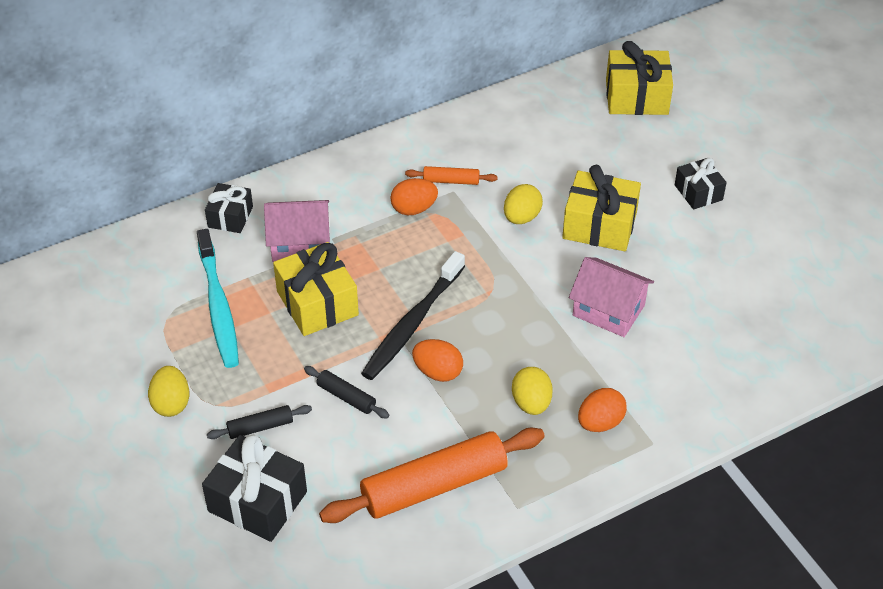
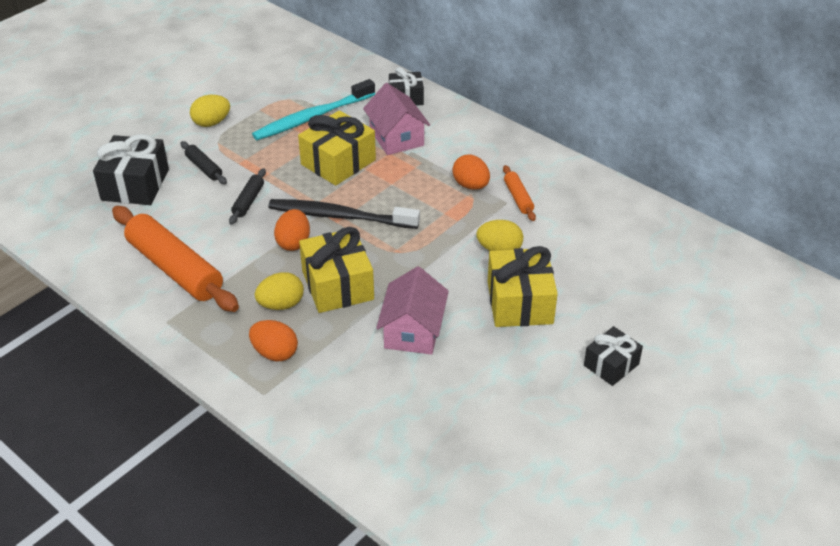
camera: 70 degrees right, 5 degrees down
yellow gift [606,41,673,115] -> yellow gift moved to [299,227,374,313]

